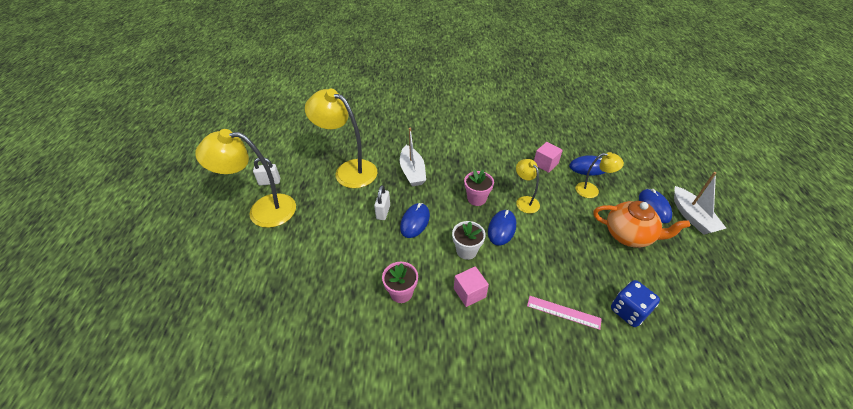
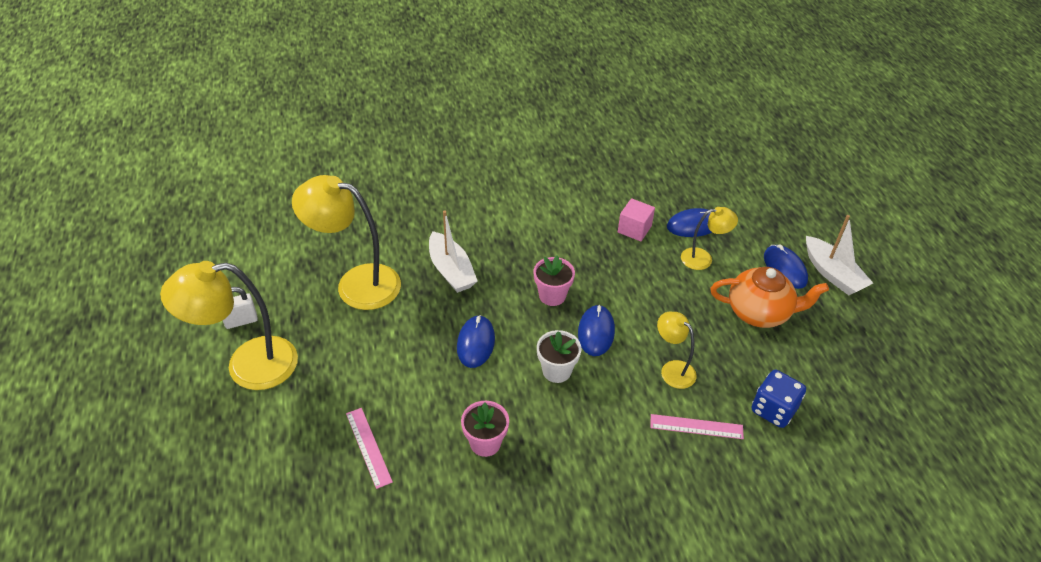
camera: 15 degrees left, 0 degrees up
white padlock [374,185,390,220] -> none
pink cube [454,266,489,307] -> none
yellow lamp [516,159,540,213] -> yellow lamp moved to [657,312,697,389]
none -> pink ruler [346,408,393,489]

